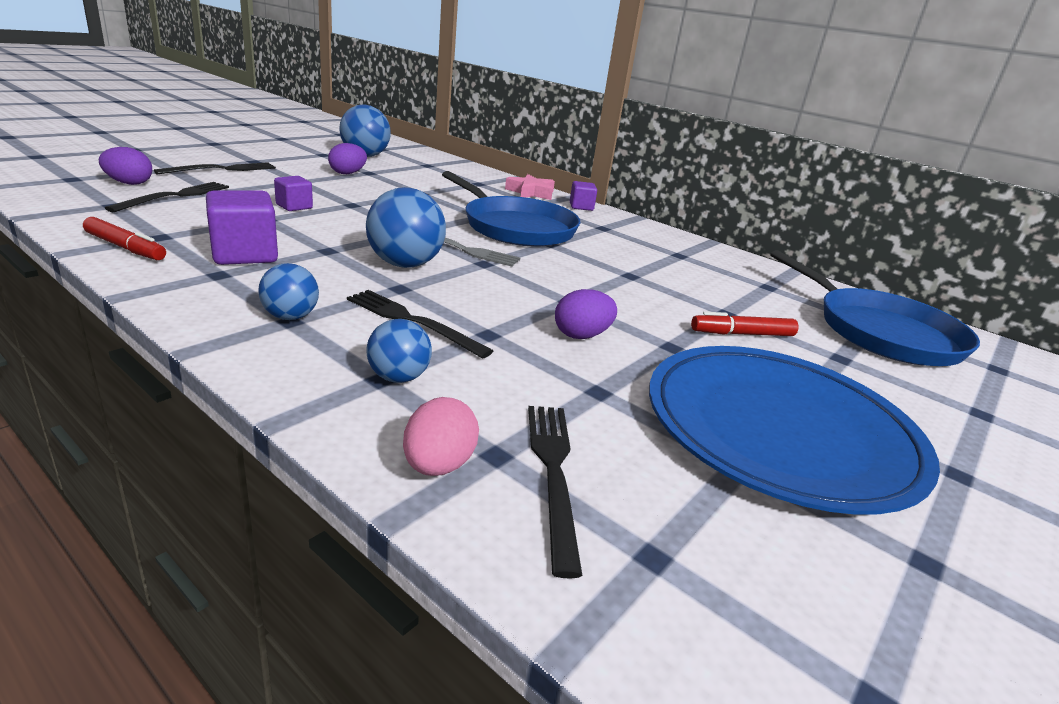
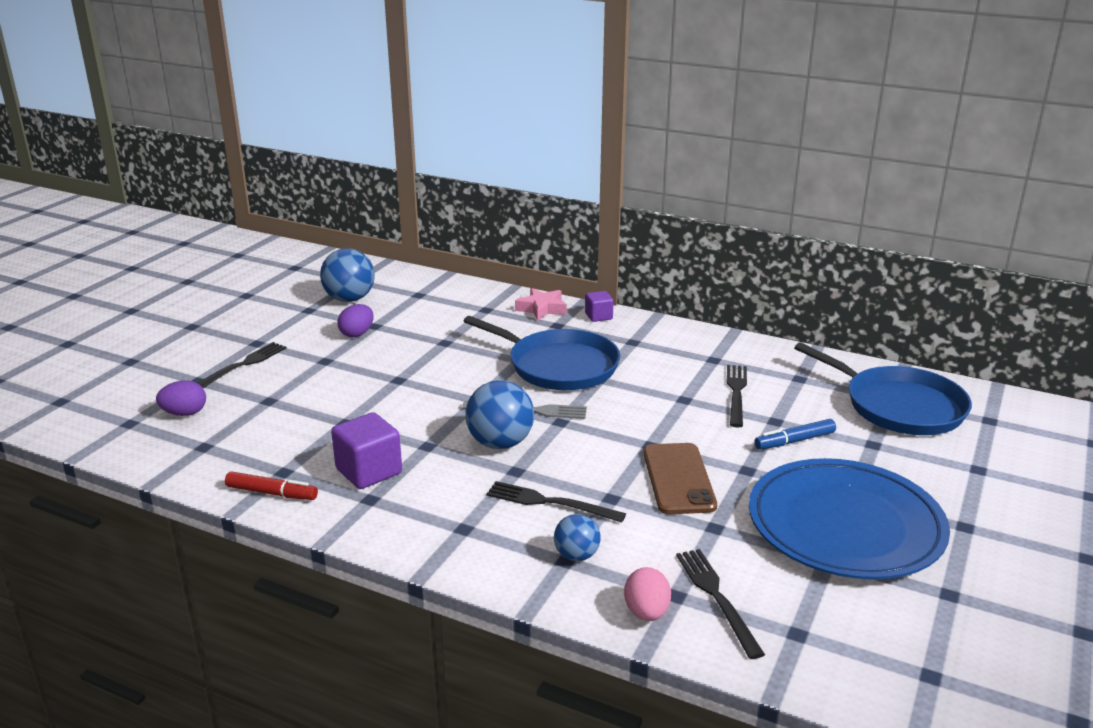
camera: 10 degrees left, 0 degrees up
black fork [105,182,229,212] -> black fork moved to [727,365,747,428]
blue ball [258,263,319,320] -> none
purple cube [274,176,313,211] -> none
purple egg [555,289,617,339] -> brown phone [643,443,717,514]
red marker [691,312,799,336] -> blue marker [754,419,836,450]

